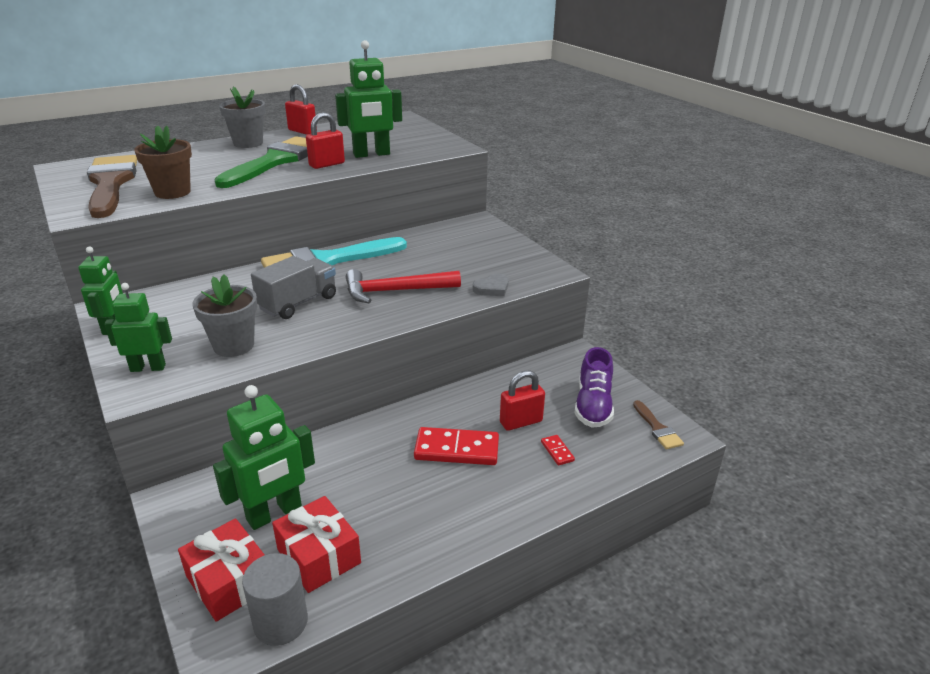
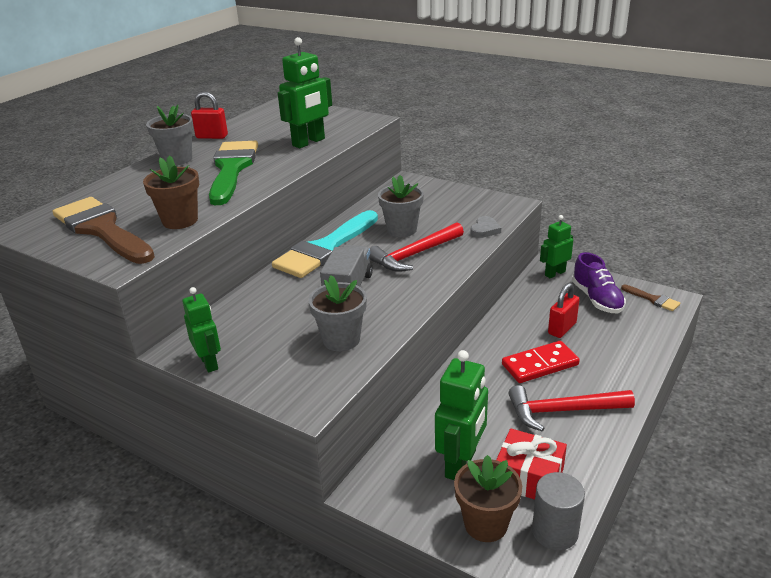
camera: 25 degrees left, 0 degrees up
green robot [104,283,172,372] -> green robot moved to [540,215,573,278]
red gift [178,518,265,622] -> brown flower pot [454,455,522,542]
red padlock [306,112,345,169] -> none
red domino [541,435,575,466] -> none
none -> grey flower pot [378,175,424,237]
none -> red hammer [509,385,635,431]

